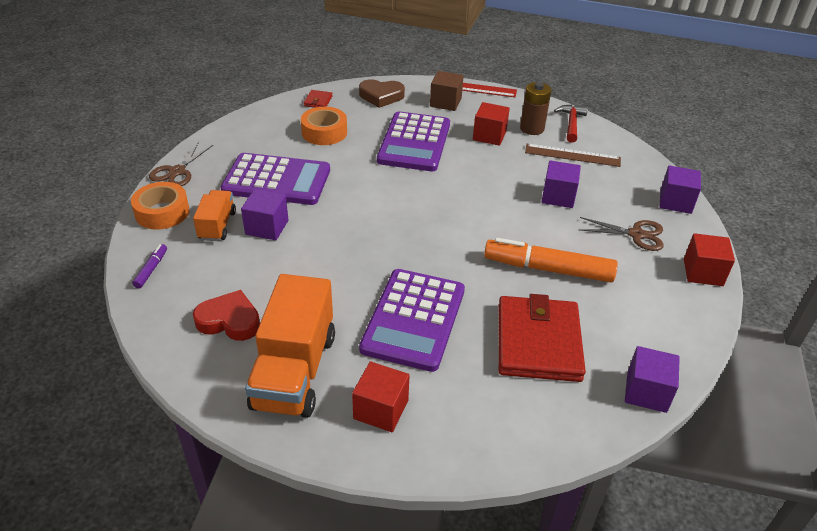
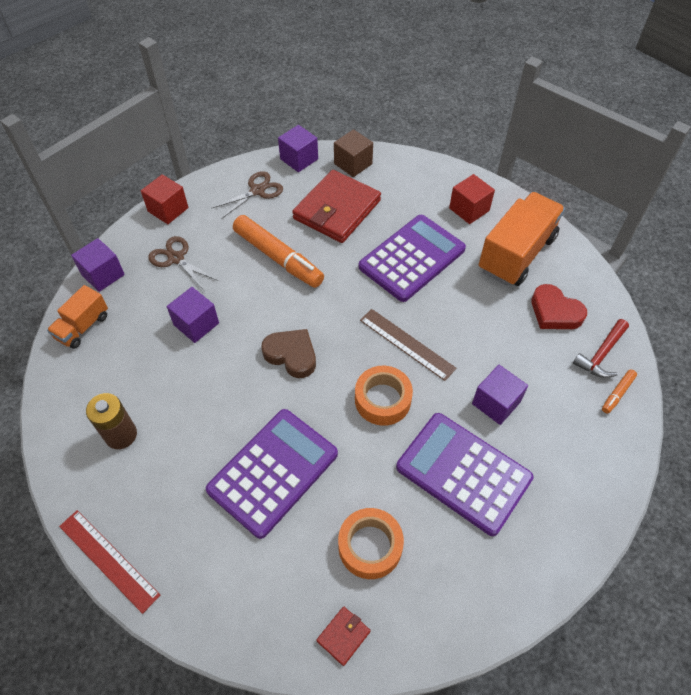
camera: 150 degrees left, 15 degrees up
orange tape [131,182,190,230] -> orange tape moved to [355,366,413,426]
purple marker [132,244,167,288] -> orange marker [602,369,637,414]
brown scissors [149,142,213,186] -> brown scissors moved to [212,171,283,218]
orange truck [193,190,236,241] -> orange truck moved to [47,285,108,349]
brown heart [359,79,405,108] -> brown heart moved to [261,329,316,378]
brown cube [430,71,464,111] -> brown cube moved to [334,129,373,177]
red cube [473,102,510,146] -> none
brown ruler [525,144,621,167] -> brown ruler moved to [360,309,456,381]
red hammer [554,105,588,143] -> red hammer moved to [573,319,629,378]

